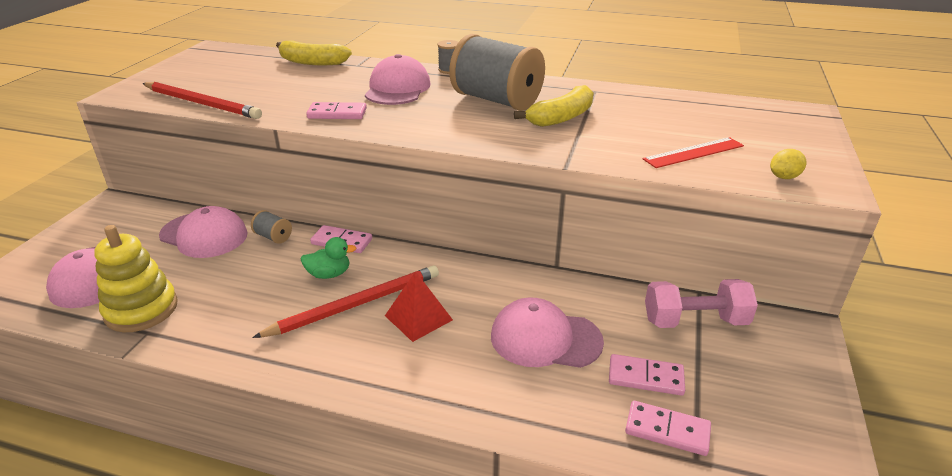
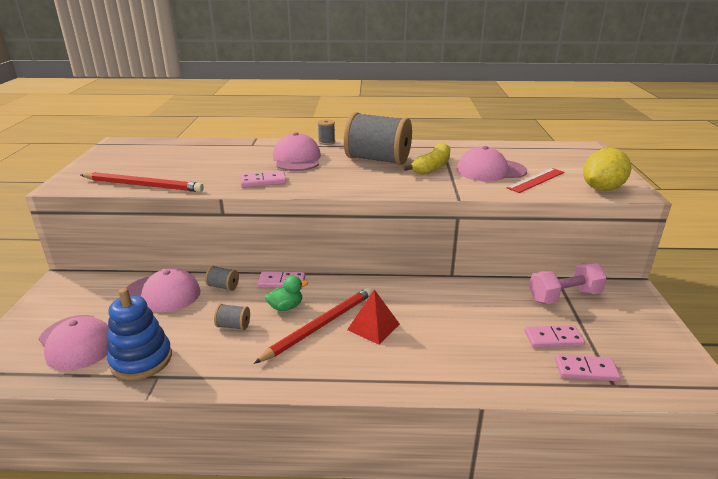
camera: 15 degrees left, 5 degrees down
yellow stacking toy [94,225,178,332] -> blue stacking toy [107,288,172,380]
yellow banana [276,41,352,65] -> none
pink cap [491,298,604,368] -> pink cap moved to [456,146,527,181]
yellow lemon [770,149,807,179] -> yellow lemon [583,148,631,191], size x2.04
none -> grey spool [214,304,250,330]

